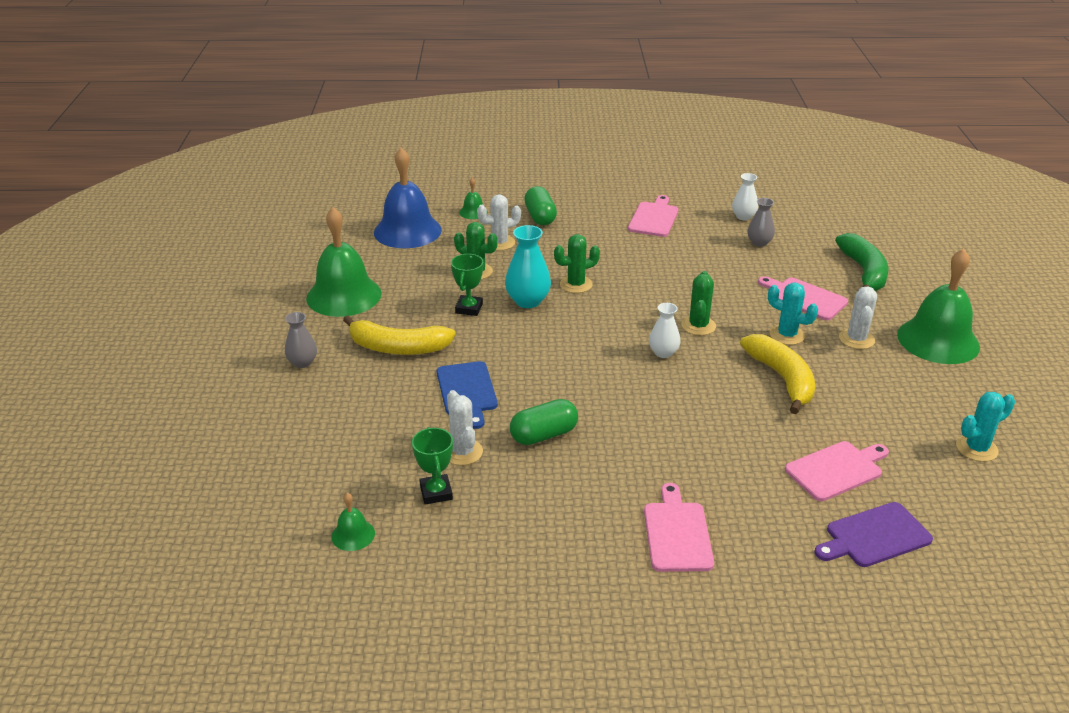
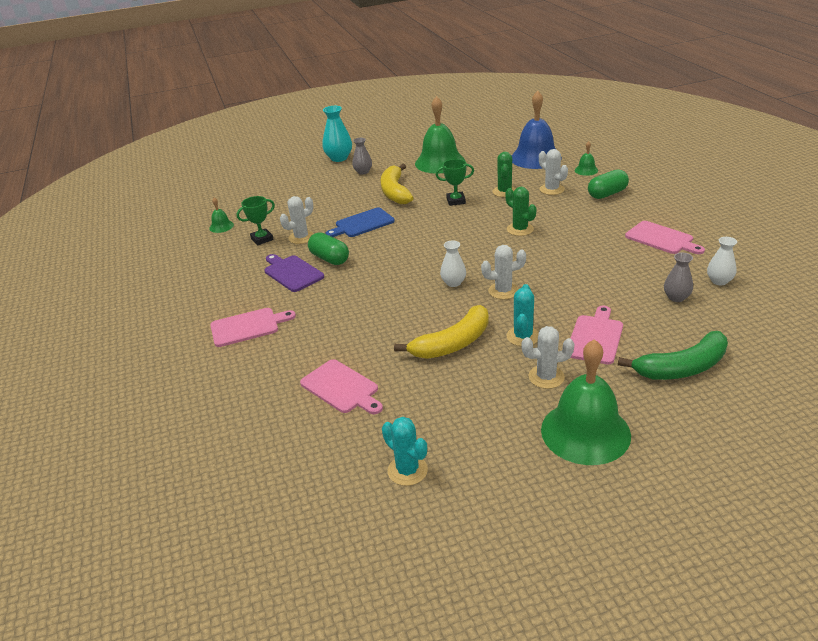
camera: 75 degrees right, 0 degrees up
turquoise vase [505,225,551,308] -> turquoise vase moved to [323,106,352,162]
pink cutting board [628,195,679,237] -> pink cutting board turned 45 degrees clockwise [625,221,705,254]
green cactus [681,271,716,335] -> white cactus [481,245,526,299]
purple cutting board [815,502,933,567] -> purple cutting board moved to [264,254,324,292]

